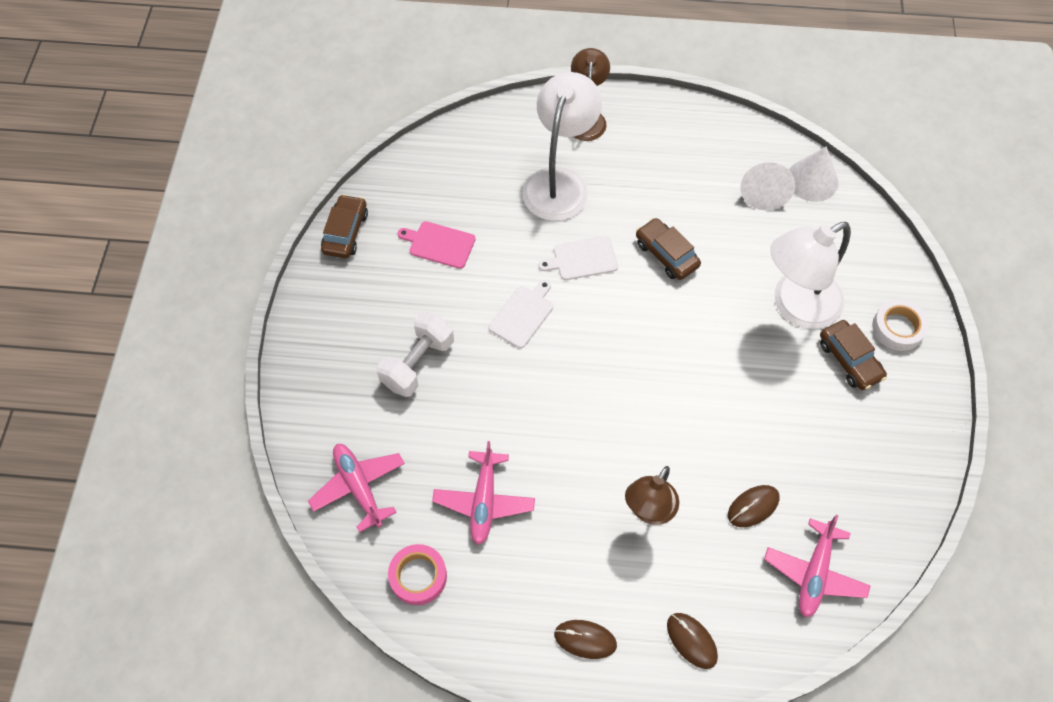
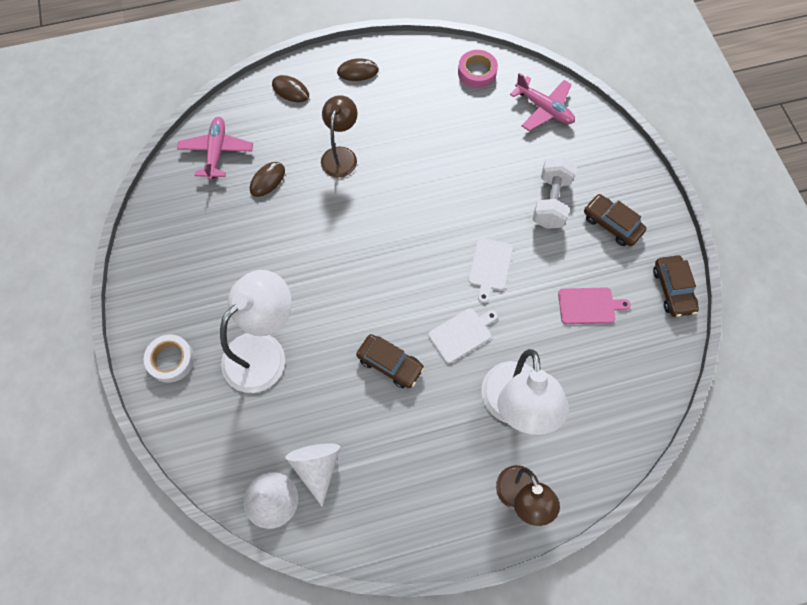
camera: 160 degrees right, 5 degrees up
pink plane [432,441,535,545] -> none
brown car [820,320,887,390] -> brown car moved to [584,194,646,246]

